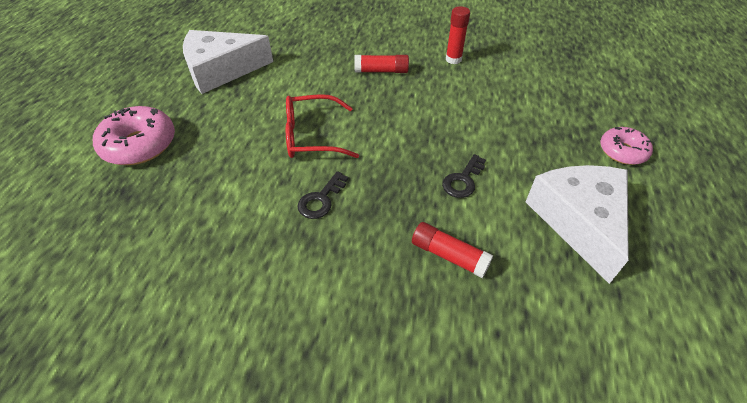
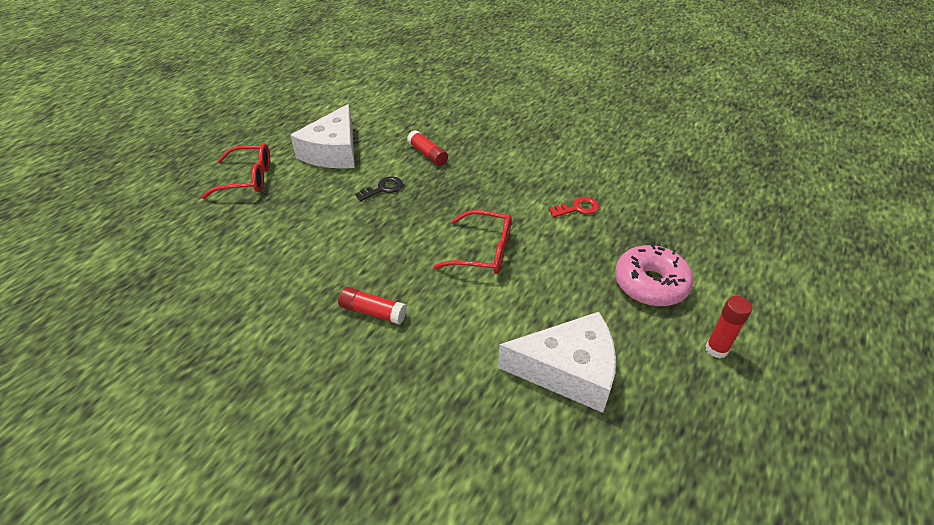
camera: 160 degrees left, 5 degrees down
black key [298,171,348,219] -> none
red glue stick [446,6,470,64] -> red glue stick moved to [705,296,752,358]
pink donut [600,127,653,165] -> red glasses [202,143,270,199]
none -> red key [549,197,599,218]

